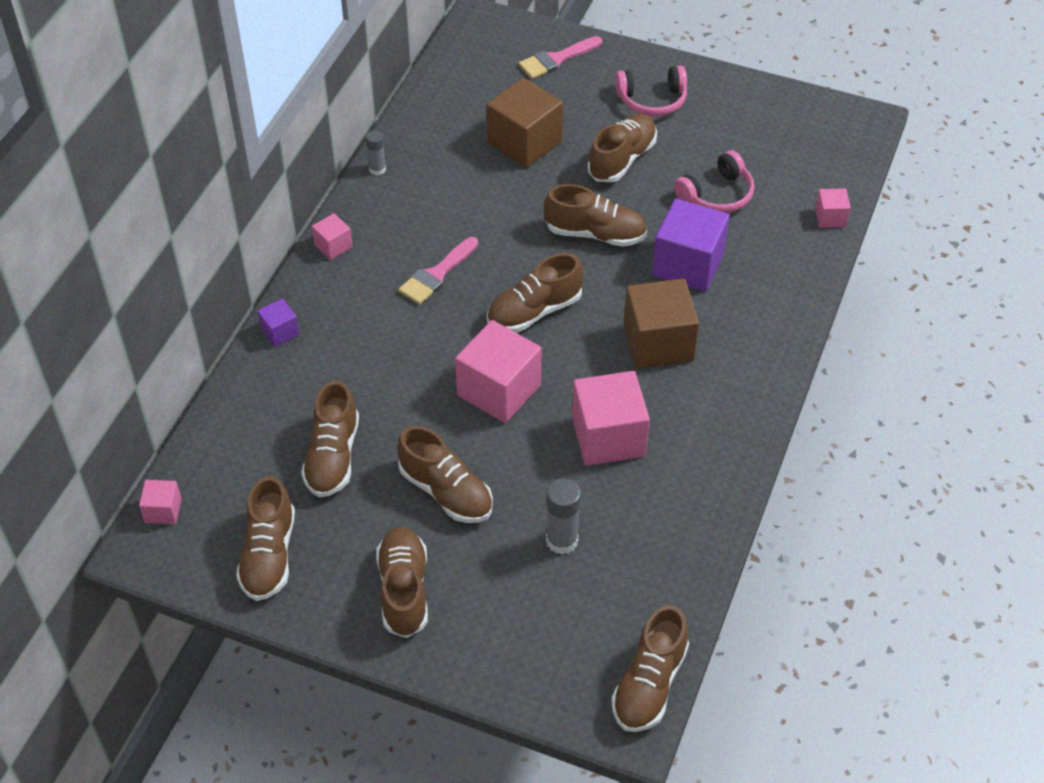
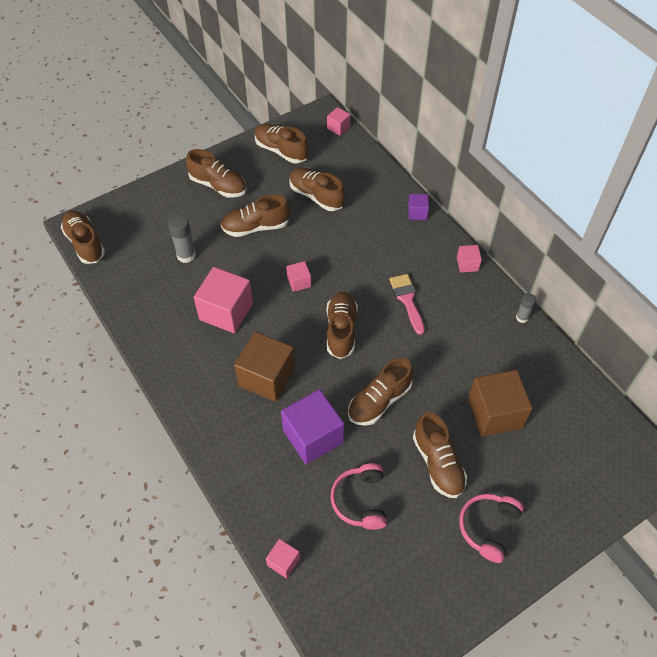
camera: 125 degrees right, 5 degrees up
pink cube [455,320,542,423] -> pink cube [286,261,311,292], size x0.49
pink brush [519,36,602,79] -> none

